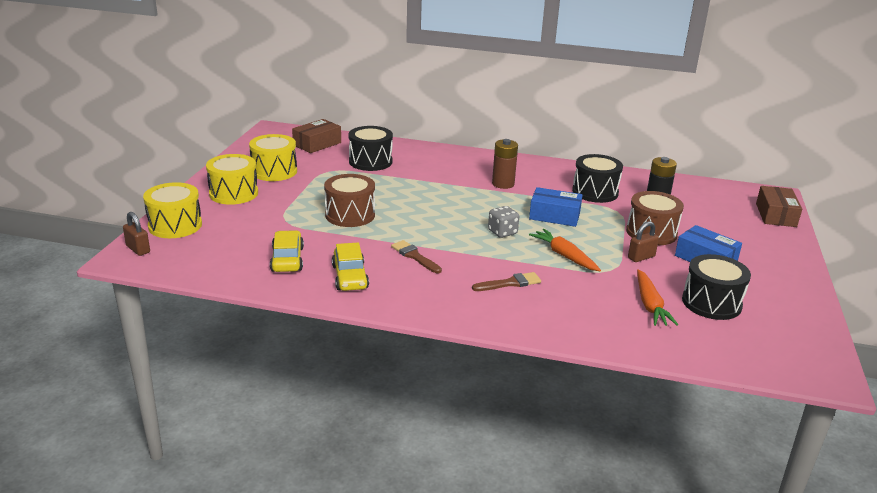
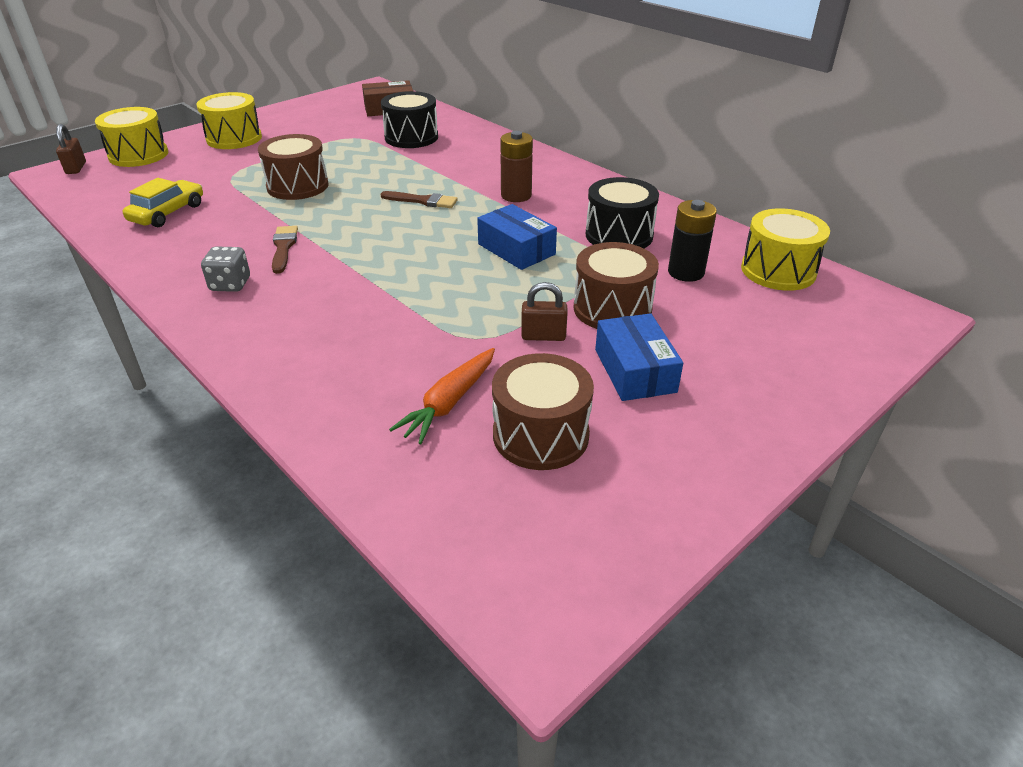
camera: 35 degrees right, 10 degrees up
yellow drum [249,134,297,181] -> yellow drum moved to [741,208,830,291]
yellow car [332,243,369,291] -> none
brown brush [472,272,541,291] -> brown brush moved to [381,191,458,208]
grey dice [488,206,519,238] -> grey dice moved to [201,247,250,292]
orange carrot [529,229,601,271] -> none
black drum [682,254,751,320] -> brown drum [492,353,594,470]
brown box [756,186,802,227] -> none

